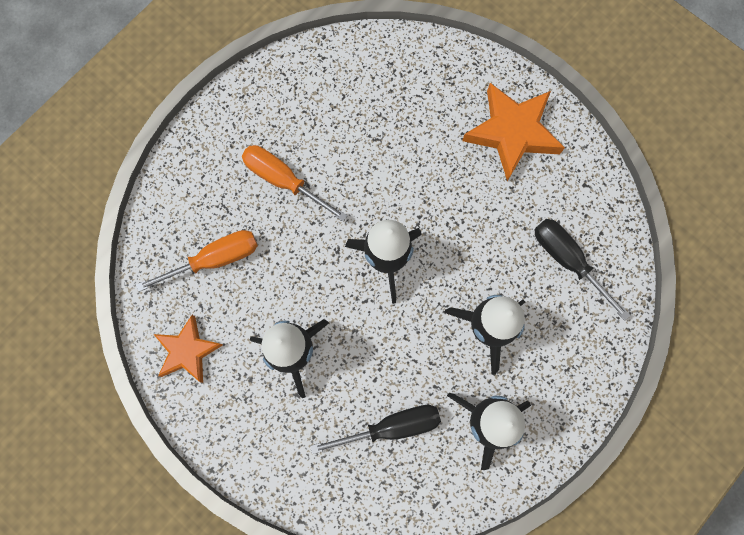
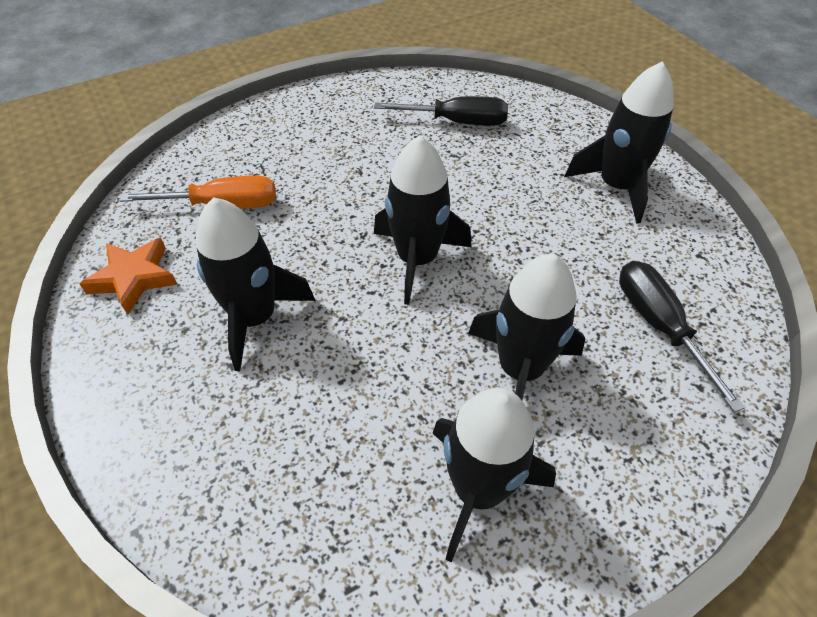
camera: 20 degrees right, 25 degrees down
orange screwdriver [242,145,348,222] -> none
black screwdriver [310,405,441,454] -> black screwdriver moved to [374,96,508,126]
orange star [462,83,565,181] -> black rocket [564,61,674,224]

